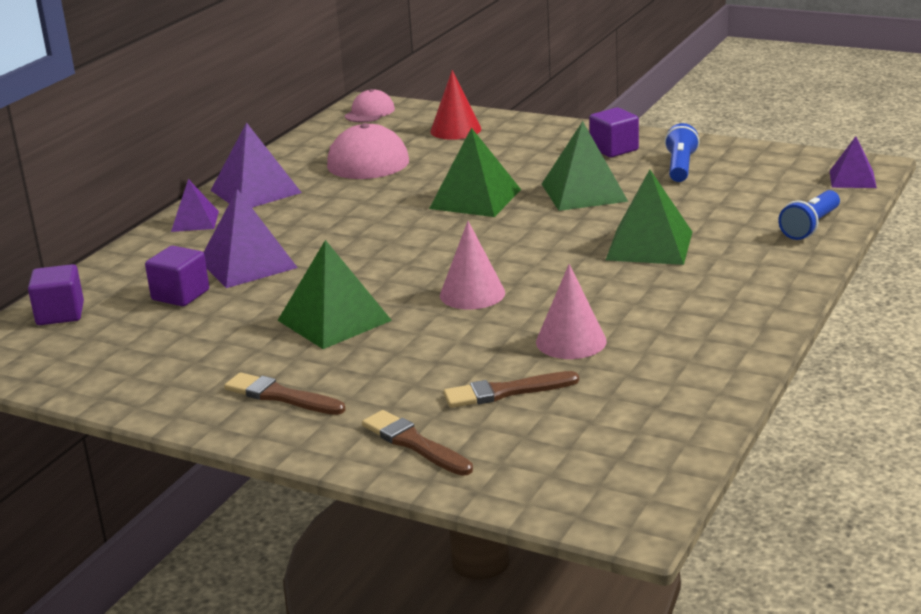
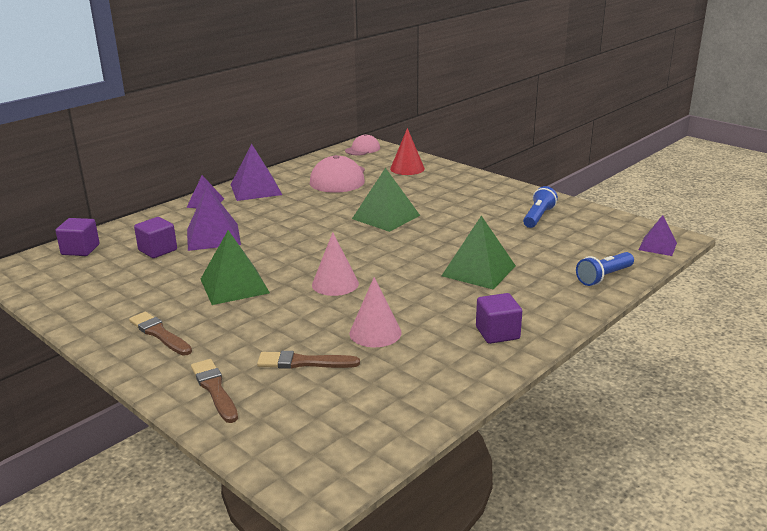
camera: 15 degrees right, 0 degrees up
green pyramid [542,121,628,211] -> none
purple cube [589,107,639,157] -> purple cube moved to [476,293,522,344]

